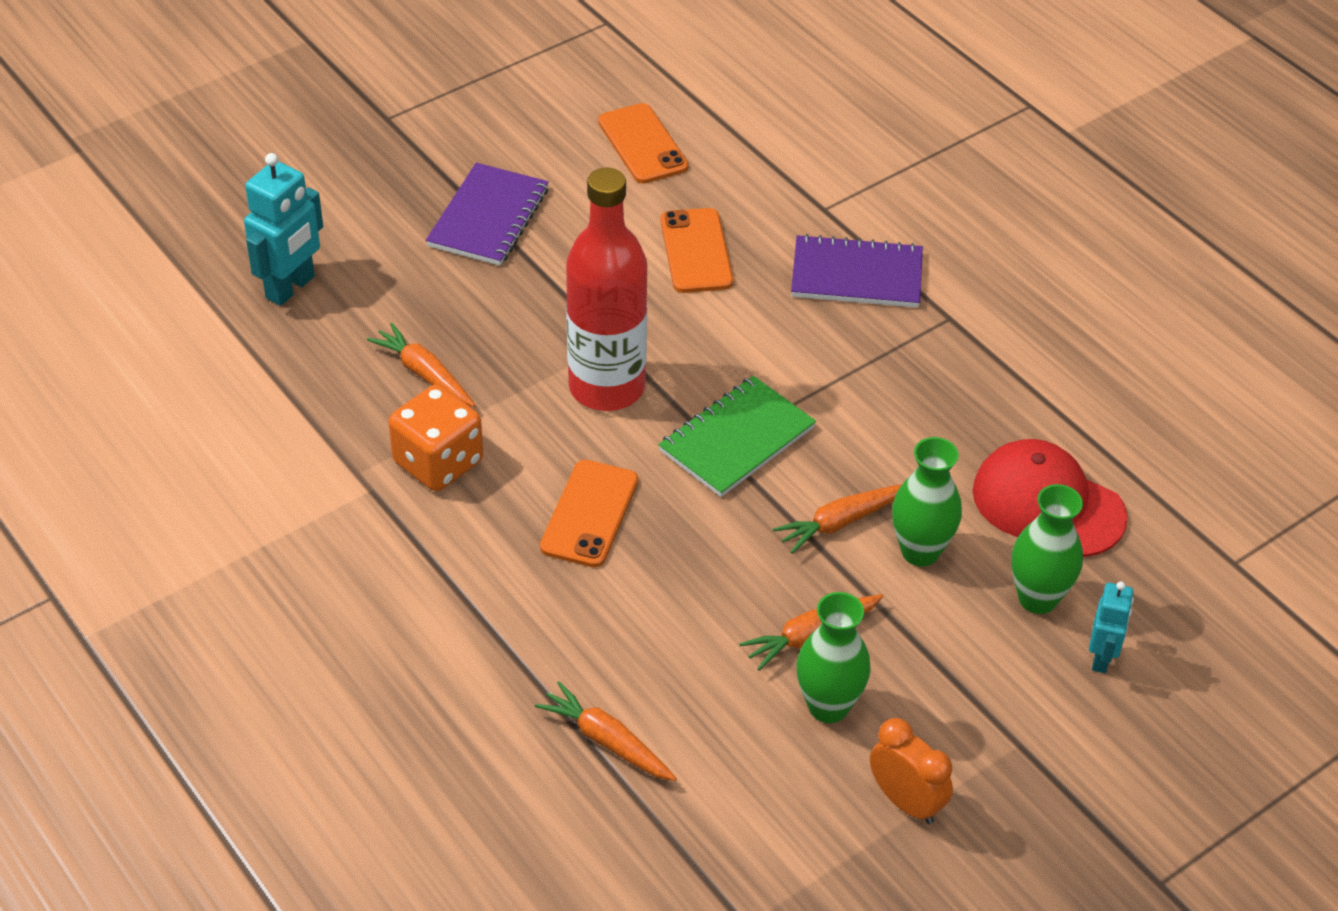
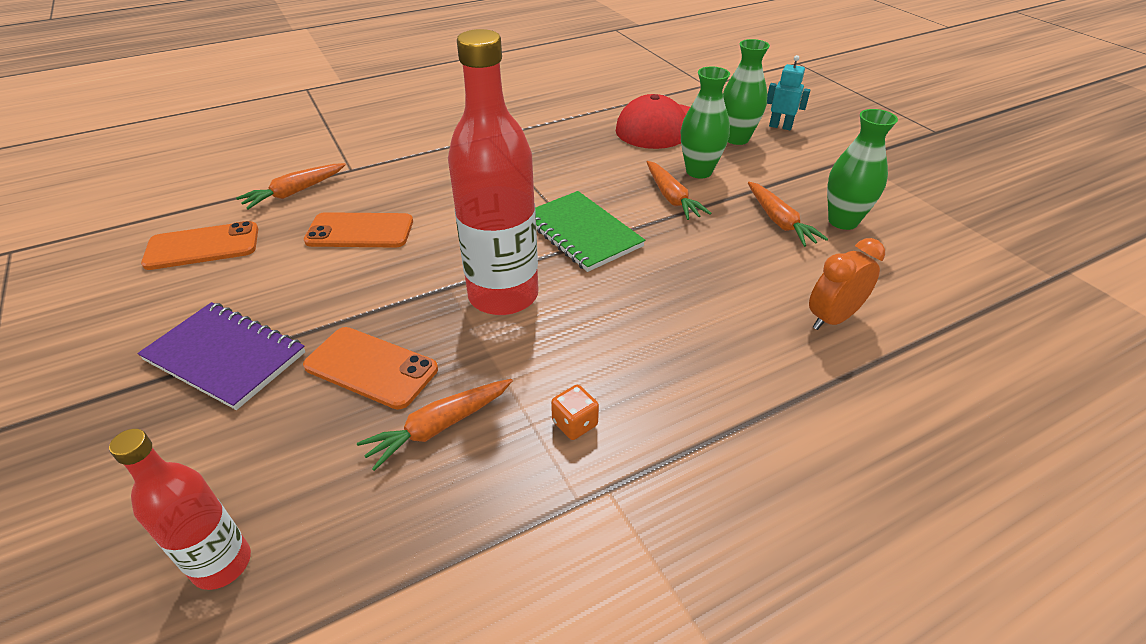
camera: 80 degrees left, 5 degrees down
turquoise robot [244,153,323,306] -> red bottle [109,429,251,590]
orange dice [388,385,483,491] -> orange dice [551,385,599,440], size x0.47
orange carrot [535,681,677,781] -> orange carrot moved to [236,163,346,210]
orange phone [540,460,638,567] -> orange phone moved to [303,327,438,410]
purple notebook [791,234,923,308] -> none
orange clock [870,718,953,824] -> orange clock moved to [809,238,885,330]

